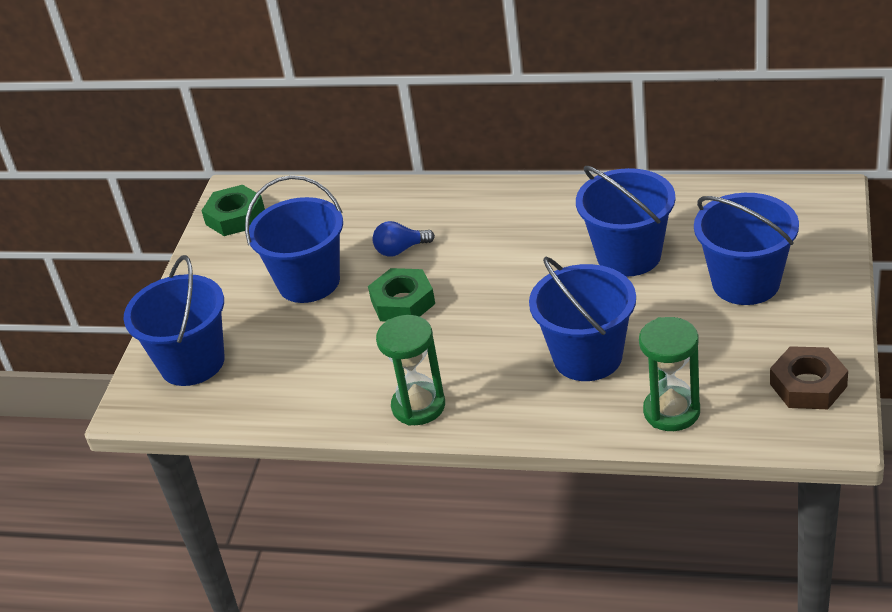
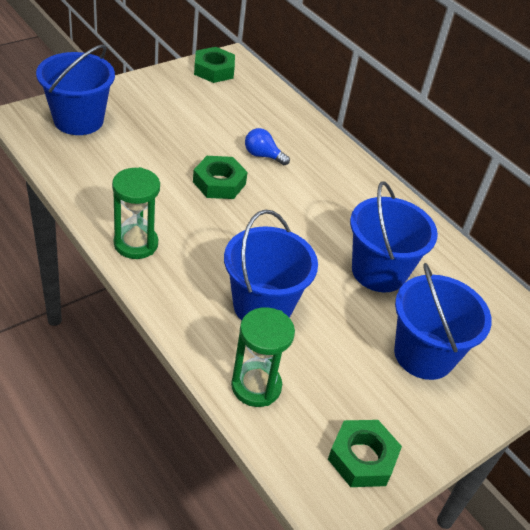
camera: 30 degrees right, 5 degrees up
blue bucket [245,175,343,303] -> none
brown nut [770,346,848,409] -> green nut [328,420,402,487]

